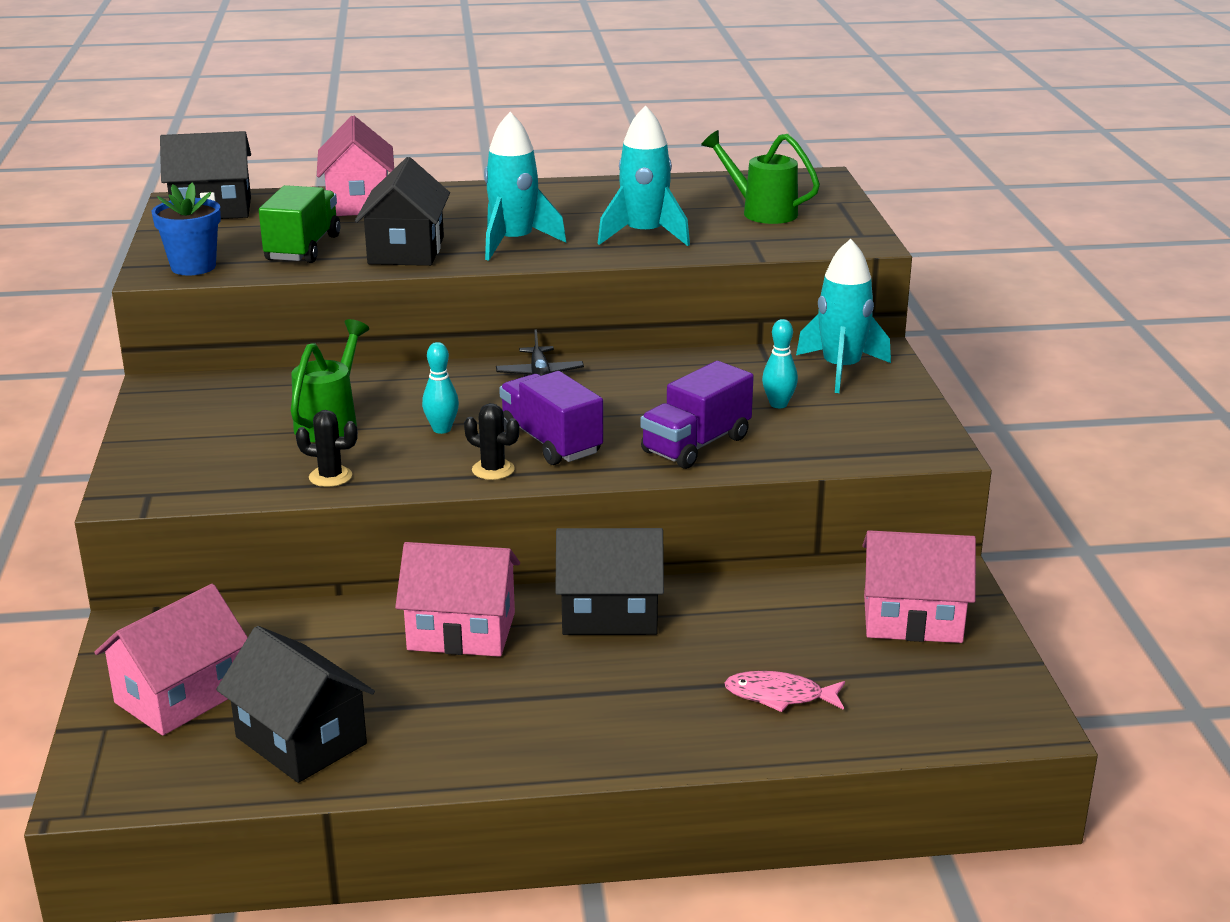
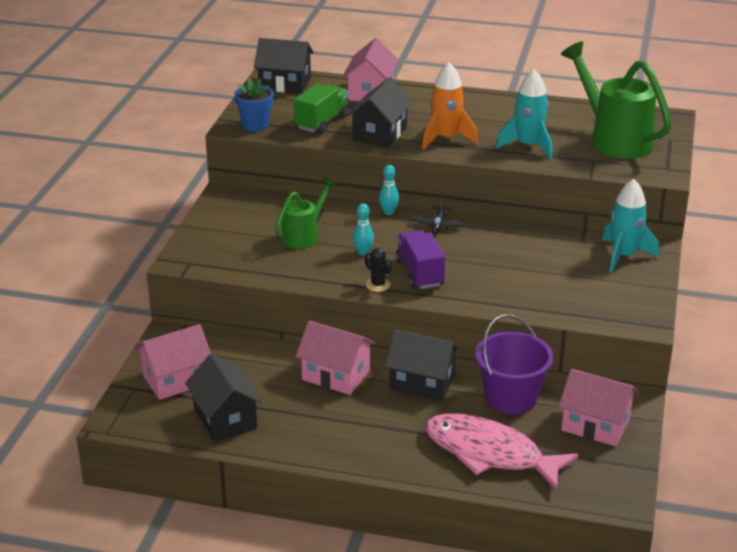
camera: 20 degrees right, 5 degrees up
black cactus [296,410,358,487] -> none
turquoise rocket [484,112,566,261] -> orange rocket [422,62,478,149]
purple truck [640,361,754,469] -> none
green watering can [701,130,820,224] -> green watering can [561,42,672,159], size x1.72
pink fish [724,671,845,712] -> pink fish [425,413,578,491], size x2.20
turquoise bowling pin [762,319,798,408] -> turquoise bowling pin moved to [379,165,399,215]
none -> purple bucket [475,314,554,414]

